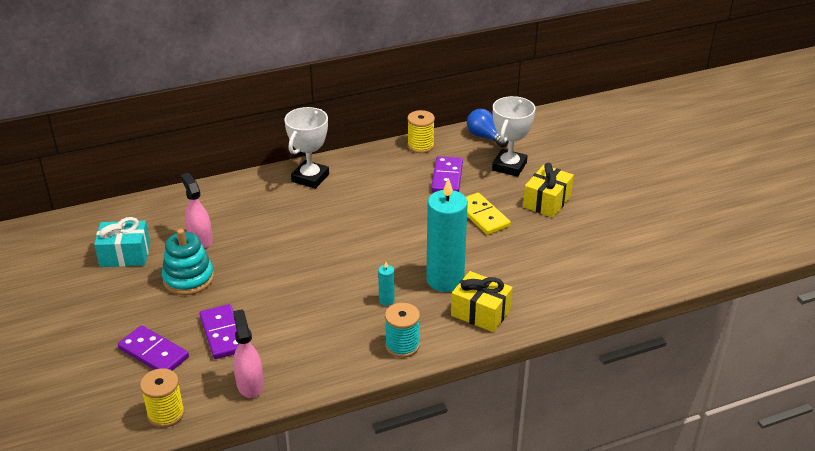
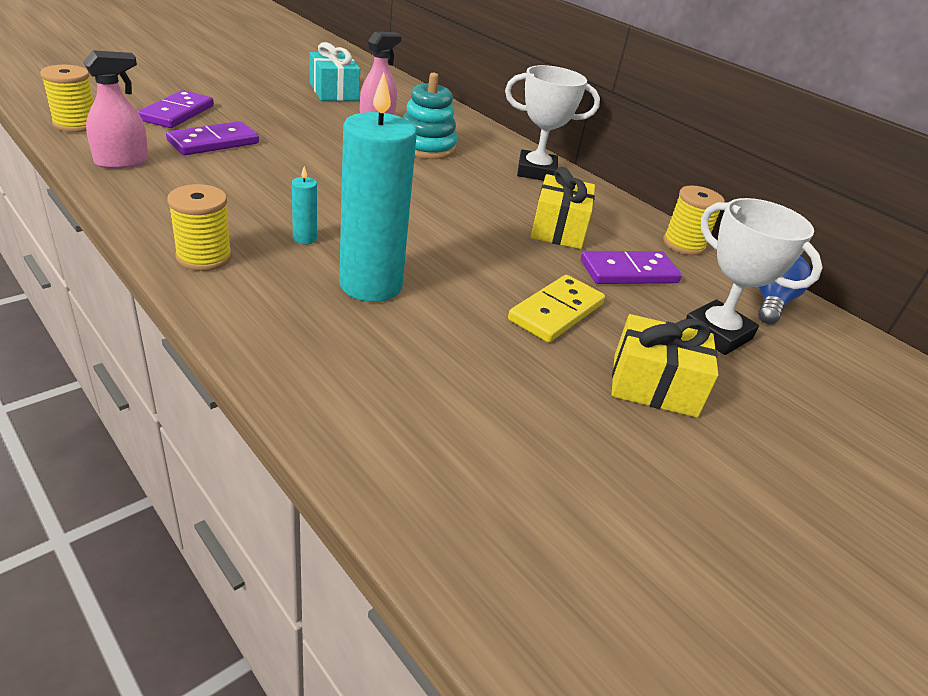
camera: 65 degrees right, 0 degrees up
turquoise stacking toy [162,229,214,295] -> turquoise stacking toy moved to [403,73,457,159]
turquoise spool [385,303,420,358] -> yellow spool [167,184,232,271]
yellow gift [451,271,512,332] -> yellow gift moved to [531,167,595,249]
white trophy [492,96,535,177] -> white trophy turned 45 degrees clockwise [686,198,823,355]

